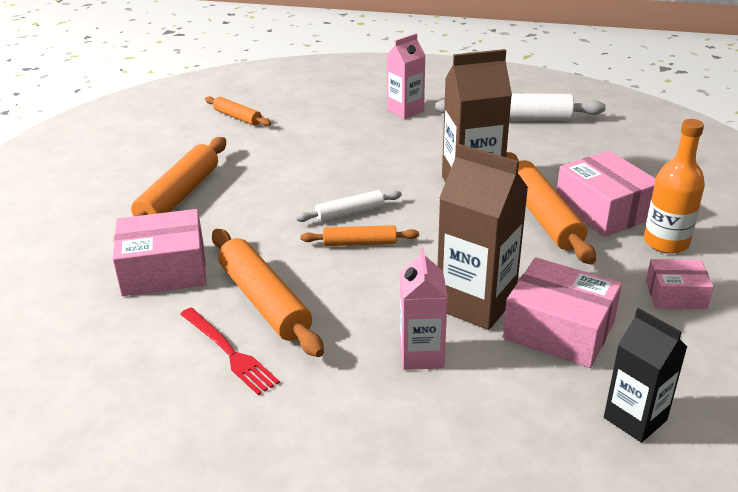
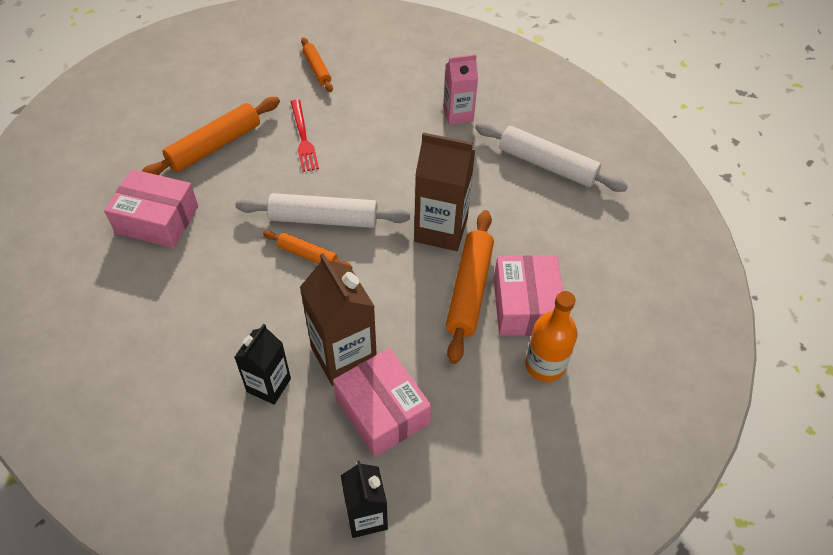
camera: 25 degrees right, 20 degrees up
red fork [180,307,280,395] -> red fork moved to [291,99,319,172]
orange rolling pin [212,229,324,357] -> none
white rolling pin [296,190,402,222] -> white rolling pin [235,193,410,228], size x1.78
pink carton [400,247,448,370] -> black carton [234,324,291,405]
pink box [646,259,714,309] -> none

